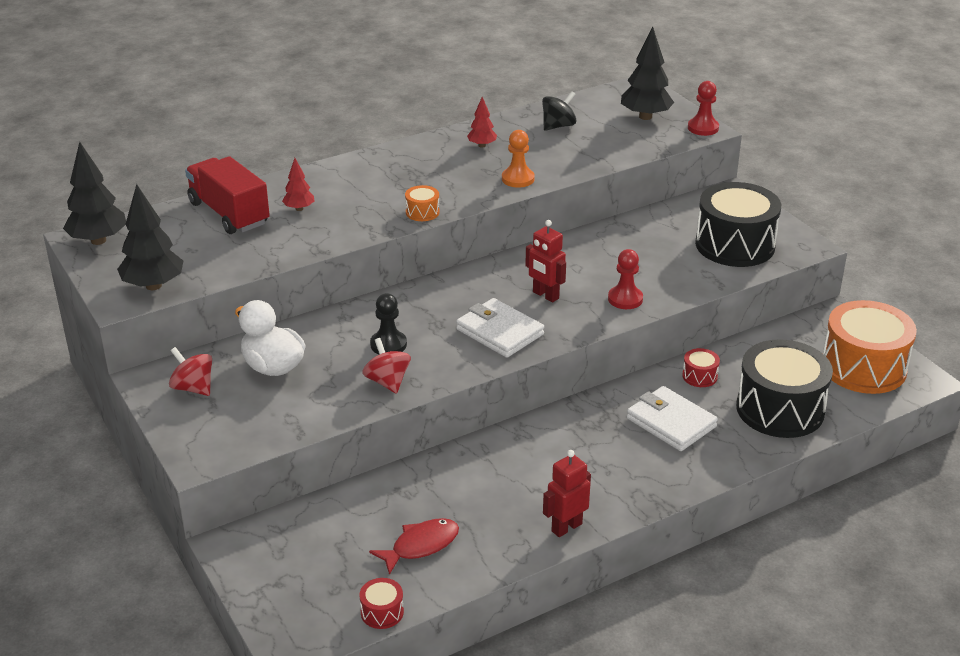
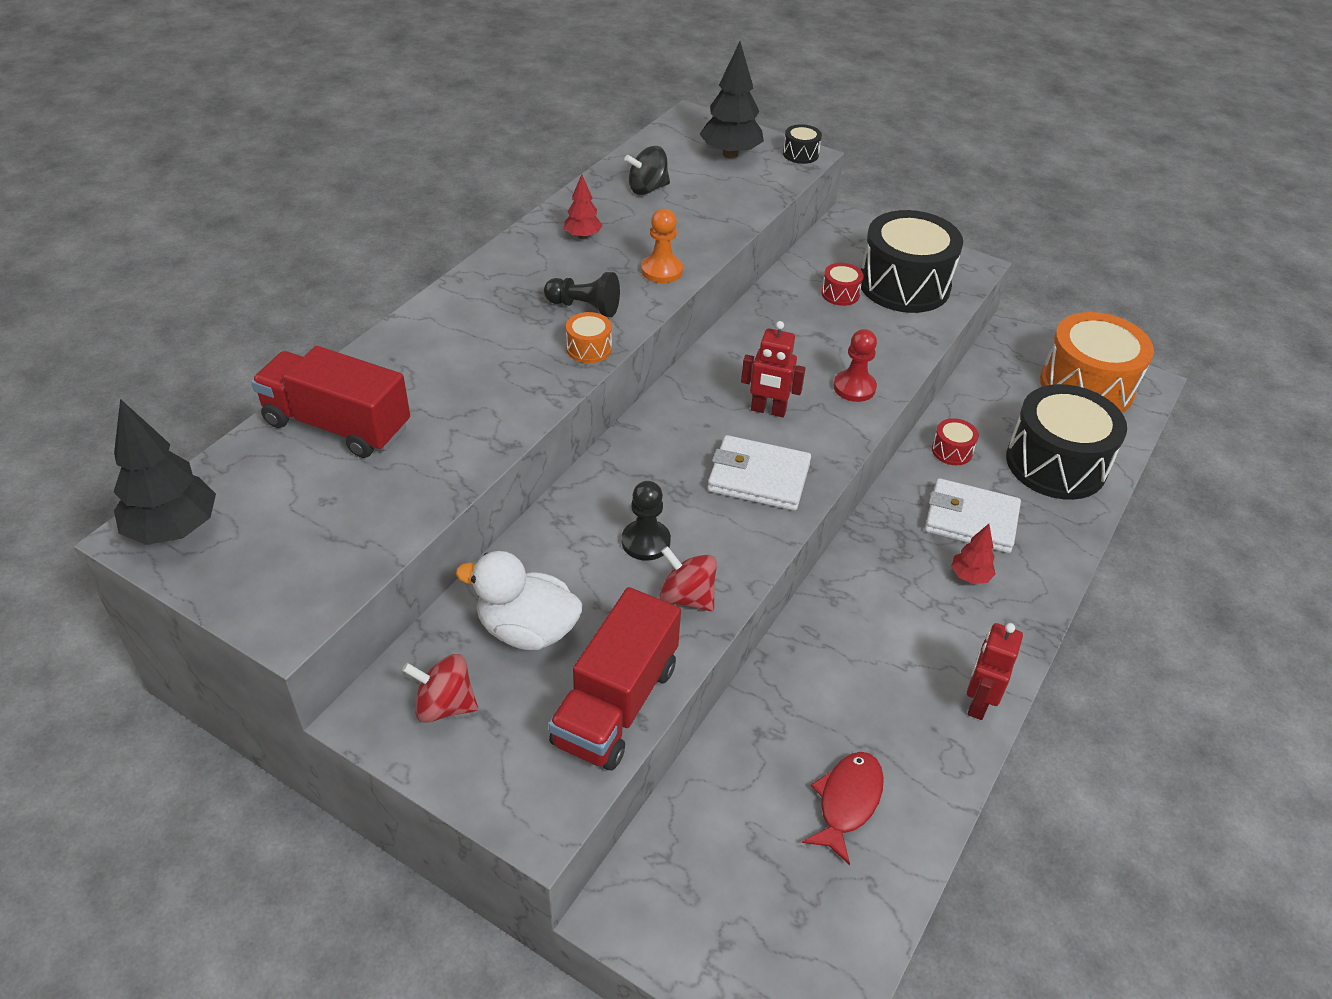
camera: 30 degrees left, 10 degrees up
black tree [117,184,183,290] -> none
red tree [282,158,315,211] -> red tree moved to [951,524,996,584]
red drum [359,578,404,629] -> red drum moved to [821,263,863,306]
black spinning top [542,91,576,131] -> black spinning top turned 135 degrees counterclockwise [624,146,670,195]
red pawn [688,81,719,136] -> black drum [783,124,822,164]
none -> black pawn [544,272,620,317]
none -> red truck [548,587,681,770]

